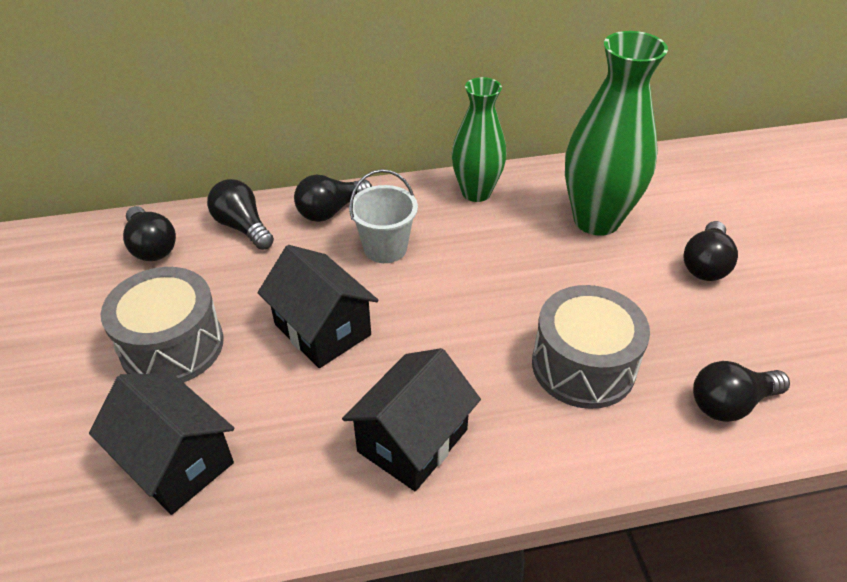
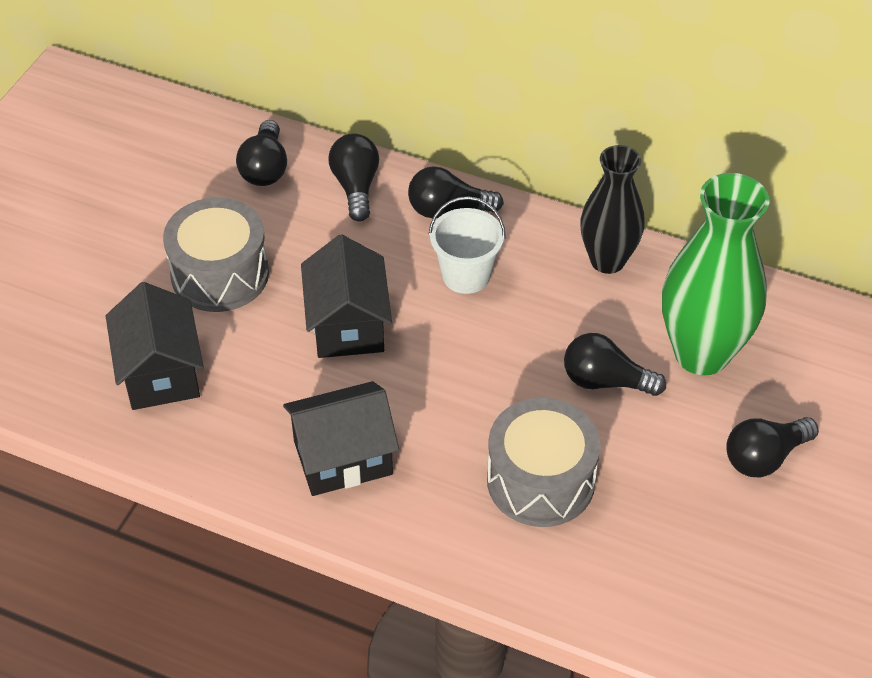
camera: 35 degrees right, 5 degrees up
green vase [452,77,507,202] -> black vase [580,145,645,274]
black light bulb [693,361,790,422] -> black light bulb moved to [564,333,666,396]

